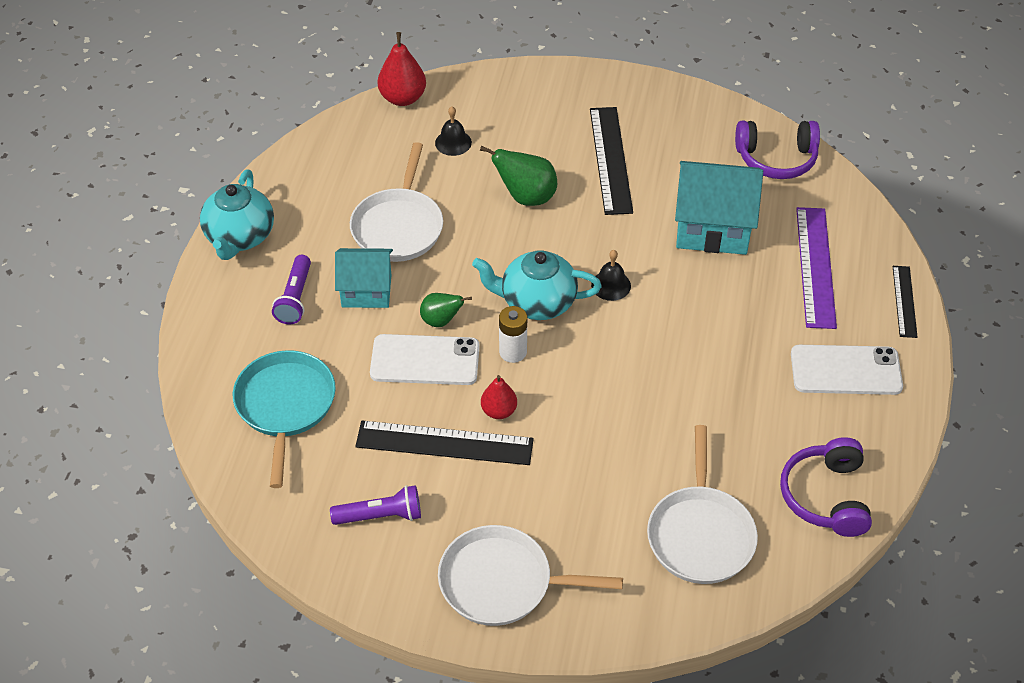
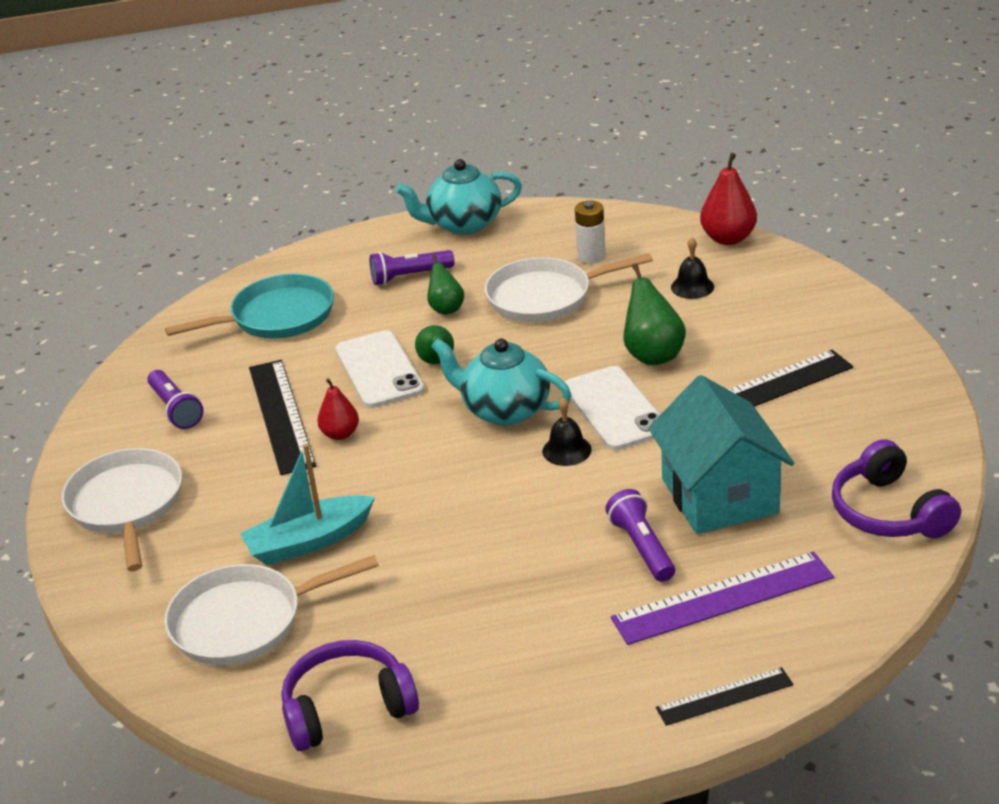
camera: 70 degrees right, 15 degrees down
turquoise house [335,248,393,308] -> green pear [427,254,464,315]
turquoise teapot [472,250,602,320] -> turquoise teapot turned 45 degrees counterclockwise [431,338,572,426]
white battery [499,306,527,363] -> white battery moved to [575,201,606,264]
white phone [791,345,903,395] -> white phone moved to [565,366,660,450]
none -> turquoise boat [240,444,375,565]
none -> purple flashlight [606,489,675,582]

